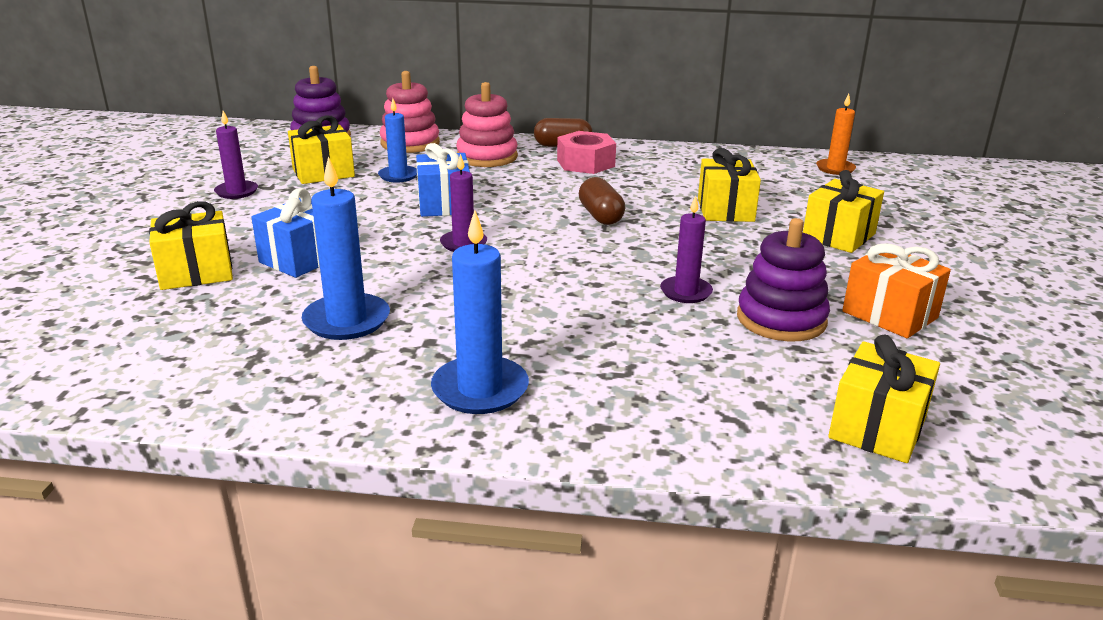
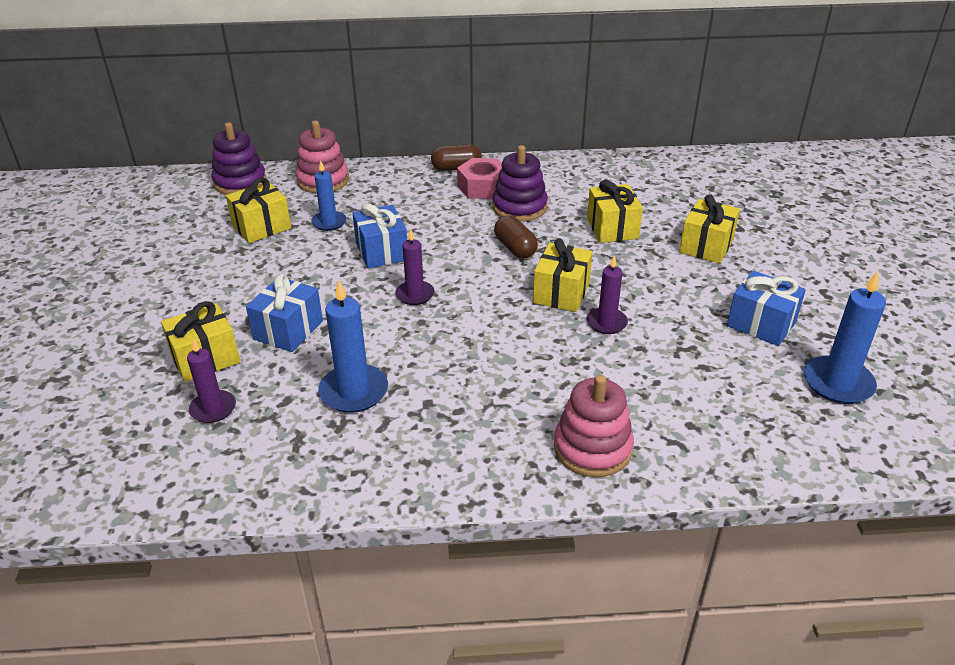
camera: 10 degrees left, 10 degrees up
purple candle [214,111,258,199] -> purple candle moved to [187,339,236,423]
blue candle [431,210,529,414] -> blue candle moved to [804,271,886,404]
pink stacking toy [456,82,518,167] -> pink stacking toy moved to [554,375,634,477]
purple stacking toy [737,218,830,341] -> purple stacking toy moved to [493,145,548,222]
orange candle [816,94,856,175] -> none
yellow gift [828,335,940,463] -> yellow gift moved to [533,239,592,312]
orange gift [842,243,951,338] -> blue gift [727,271,806,346]

